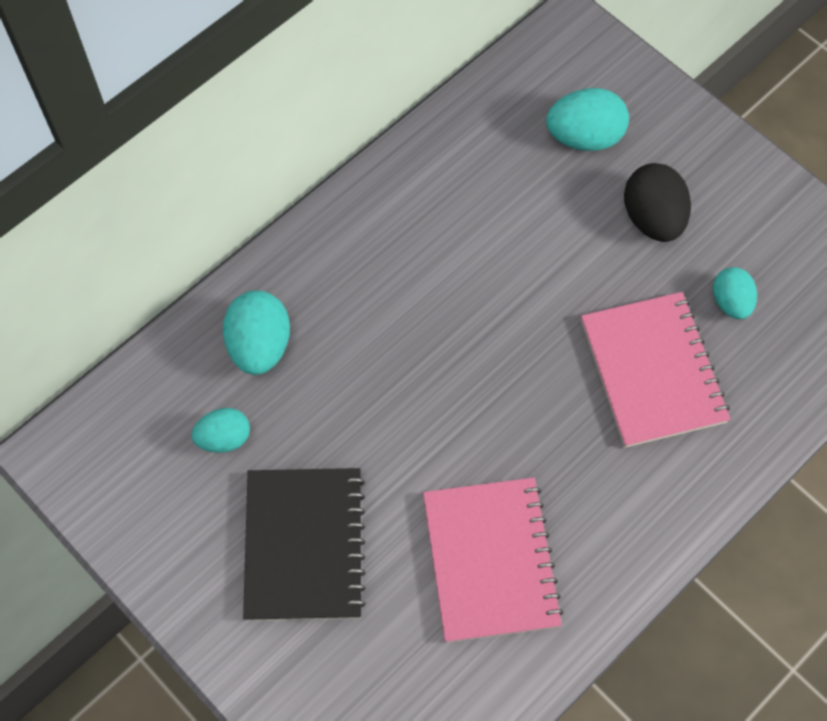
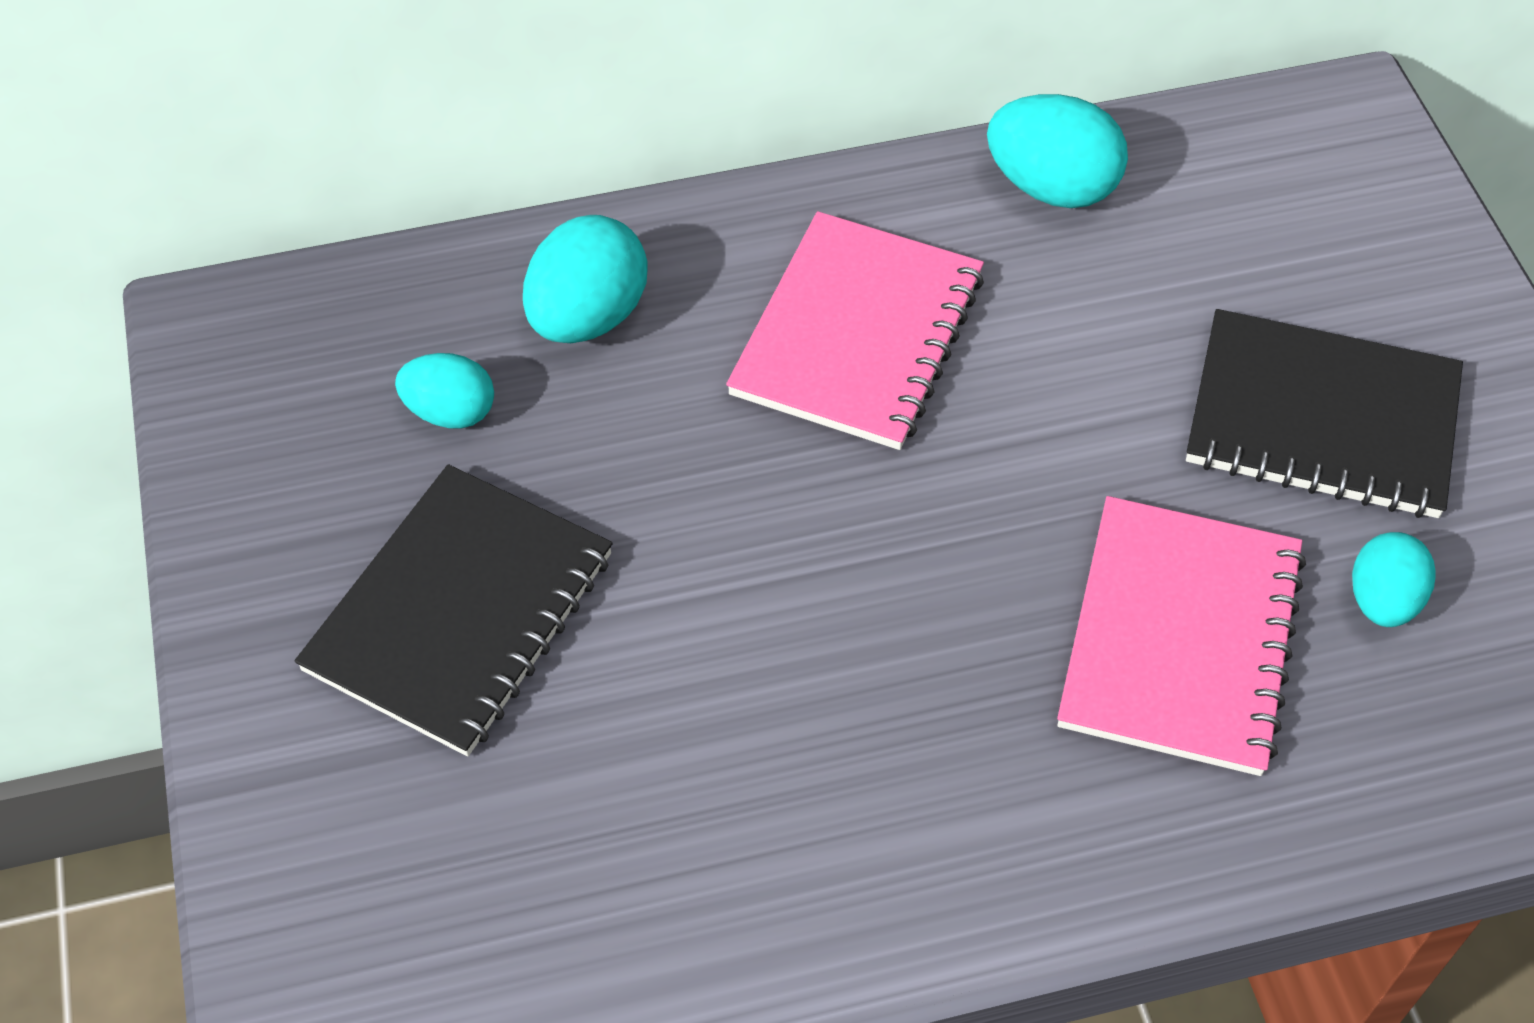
camera: 30 degrees right, 10 degrees down
pink notebook [423,477,564,643] -> pink notebook moved to [726,211,984,450]
turquoise egg [546,88,629,151] -> turquoise egg moved to [987,94,1128,208]
black egg [624,163,691,242] -> black notebook [1186,309,1463,518]

